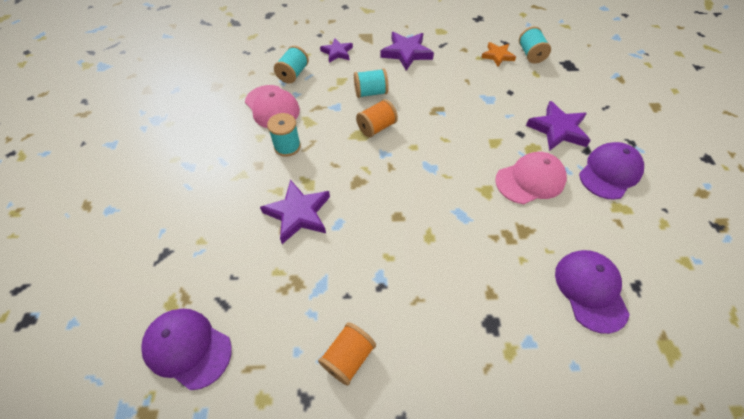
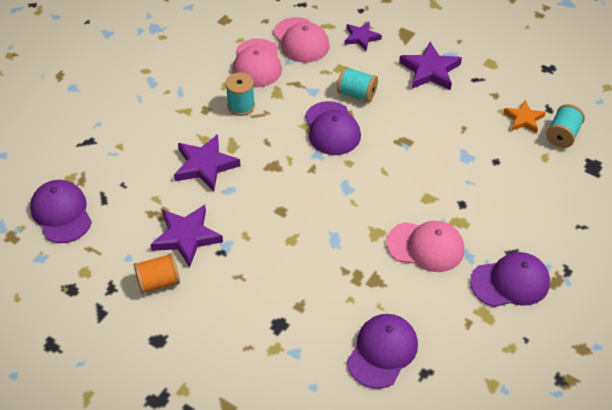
camera: 35 degrees right, 5 degrees down
turquoise spool [274,46,309,84] -> pink cap [273,17,330,63]
orange spool [356,99,398,138] -> purple cap [305,101,361,155]
purple star [526,101,591,151] -> purple star moved to [151,205,223,267]

